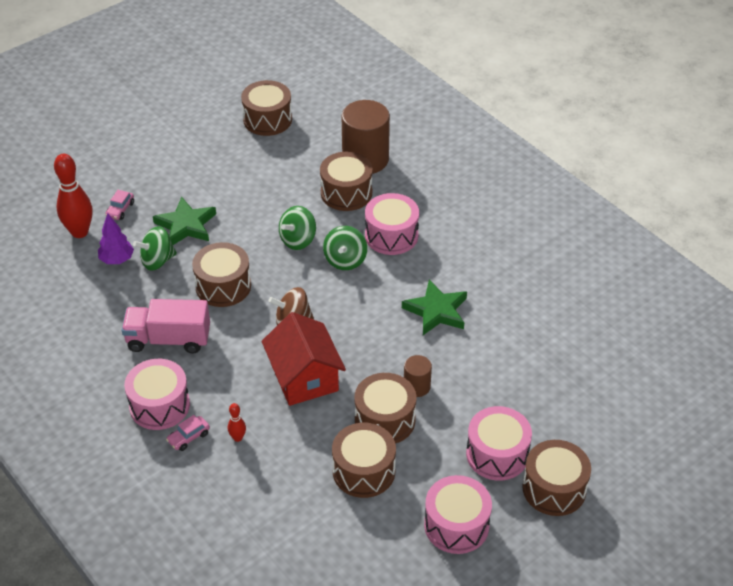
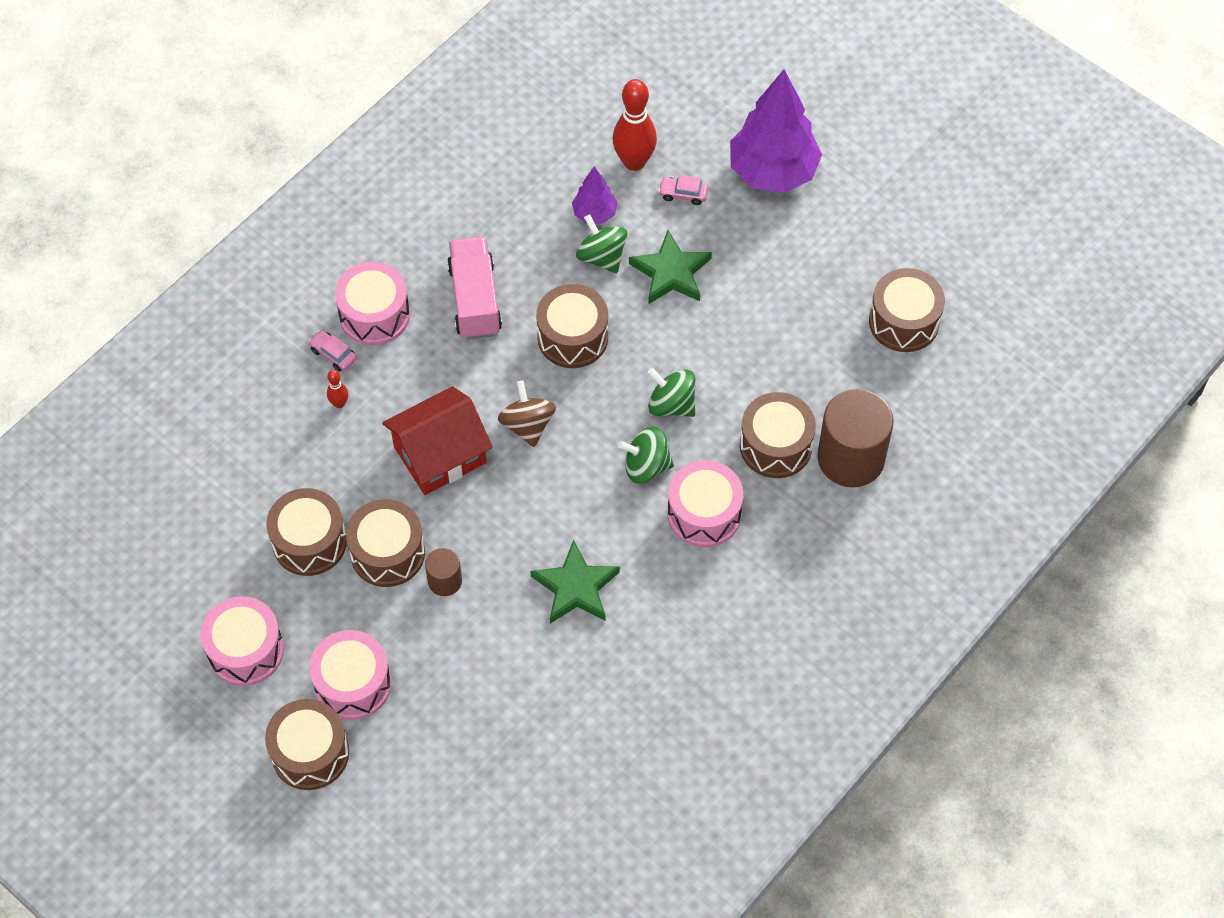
camera: 80 degrees right, 15 degrees up
none -> purple tree [730,70,822,193]

